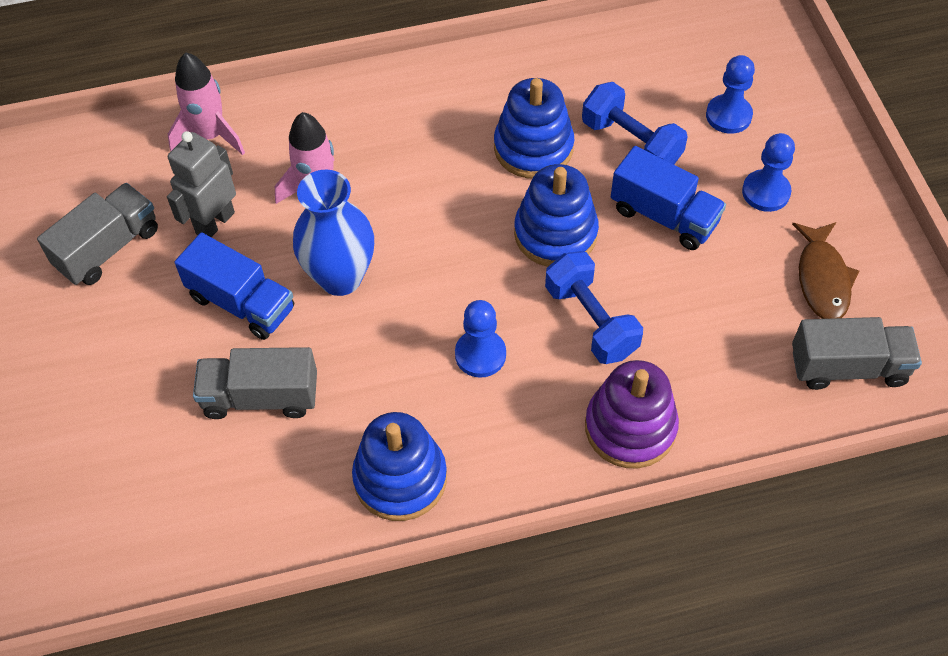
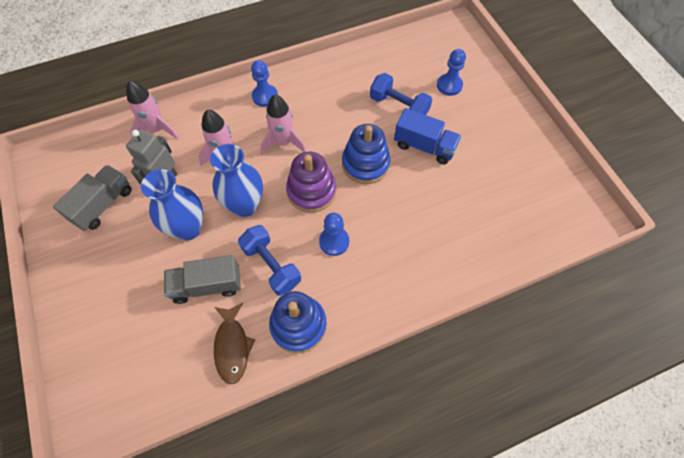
camera: 10 degrees left, 5 degrees up
blue truck [175,233,294,340] -> blue vase [141,169,203,241]
blue stacking toy [494,78,574,179] -> none
blue dumbbell [545,251,643,364] -> blue dumbbell moved to [238,225,301,296]
purple stacking toy [585,360,679,468] -> purple stacking toy moved to [286,152,336,213]
blue pawn [742,133,795,212] -> blue pawn moved to [251,60,278,107]
brown fish [792,222,859,319] -> brown fish moved to [214,303,255,384]
grey truck [792,317,922,390] -> none
none -> pink rocket [261,95,306,155]

